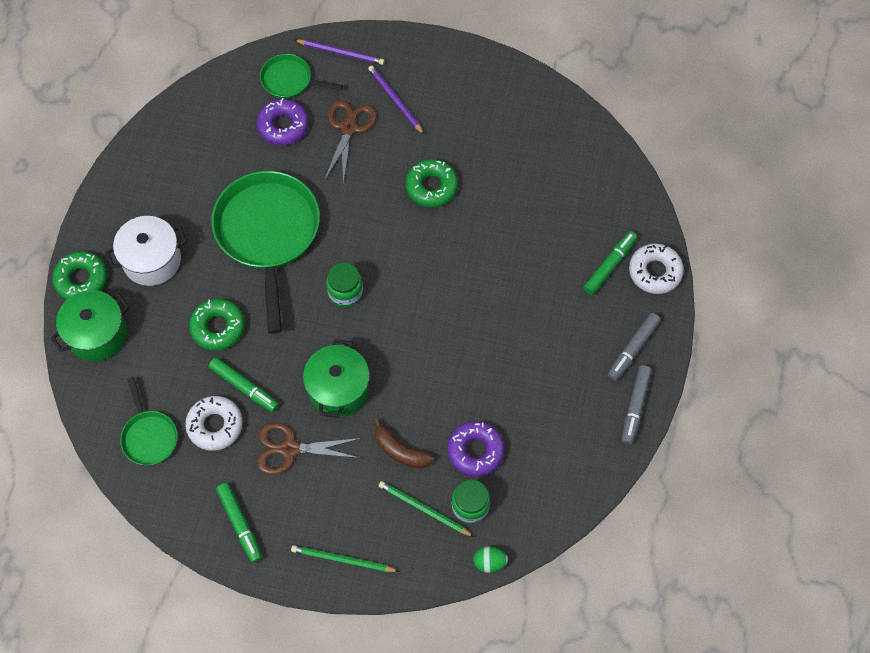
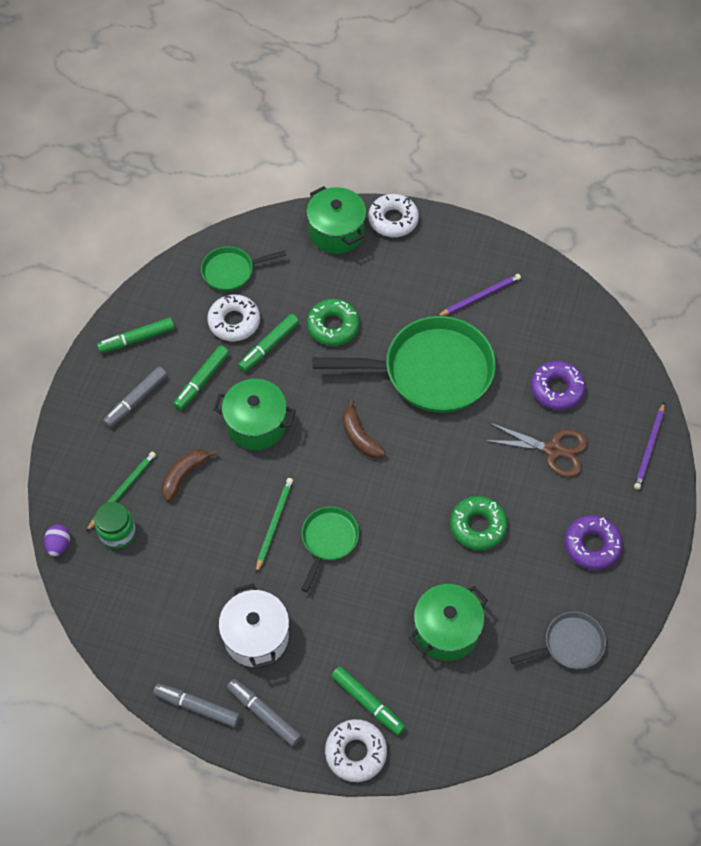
camera: 95 degrees right, 5 degrees down
green donut [52,251,107,300] -> white donut [368,194,419,237]
white pot [106,216,187,286] -> white pot moved to [219,583,289,669]
brown scissors [257,422,362,475] -> green marker [173,345,229,410]
green pan [260,54,343,99] -> green pan moved to [301,506,359,592]
green pencil [291,545,400,572] -> green pencil moved to [256,478,293,573]
green jar [326,263,363,307] -> brown banana [342,399,386,458]
purple pencil [368,65,424,134] -> purple pencil moved to [438,274,521,316]
purple donut [447,421,505,477] -> purple donut moved to [564,515,623,570]
green egg [473,547,508,573] -> purple egg [44,524,70,556]
none -> grey marker [103,367,167,428]
none -> green pot [409,584,488,661]
none -> grey pan [510,611,606,669]

